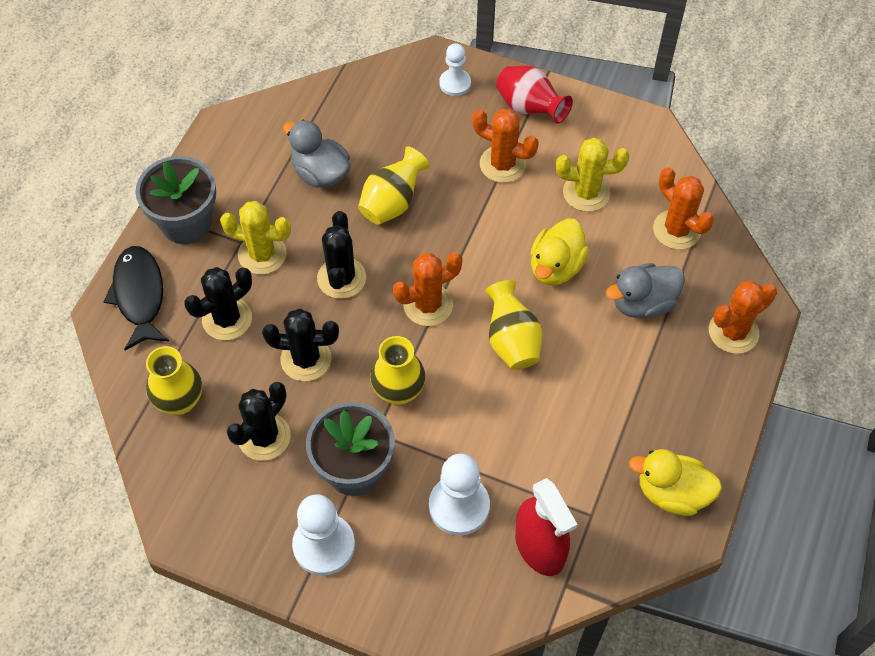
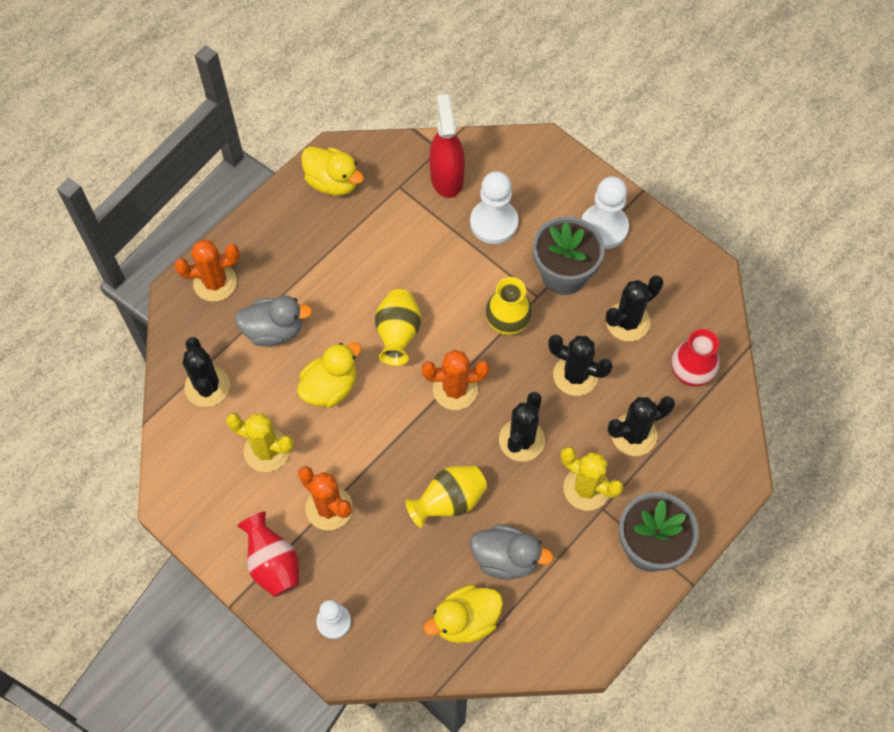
camera: 160 degrees left, 5 degrees up
black fish [103,246,170,350] -> none
yellow vase [146,346,202,415] -> red vase [671,329,719,387]
grey duck [283,120,350,188] -> grey duck turned 45 degrees counterclockwise [471,524,553,580]
orange cactus [653,167,714,249] -> black cactus [183,337,230,407]
none -> yellow duck [424,585,503,643]

